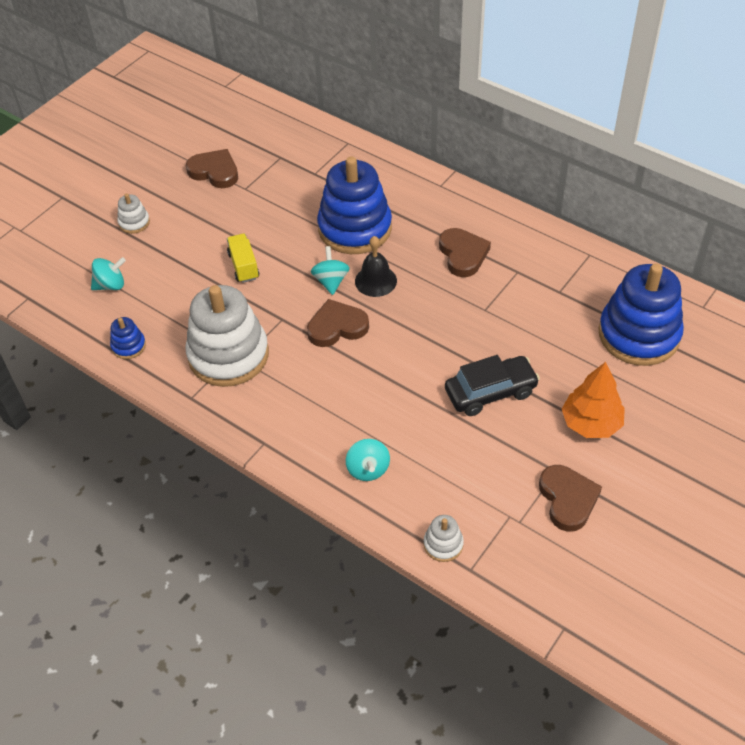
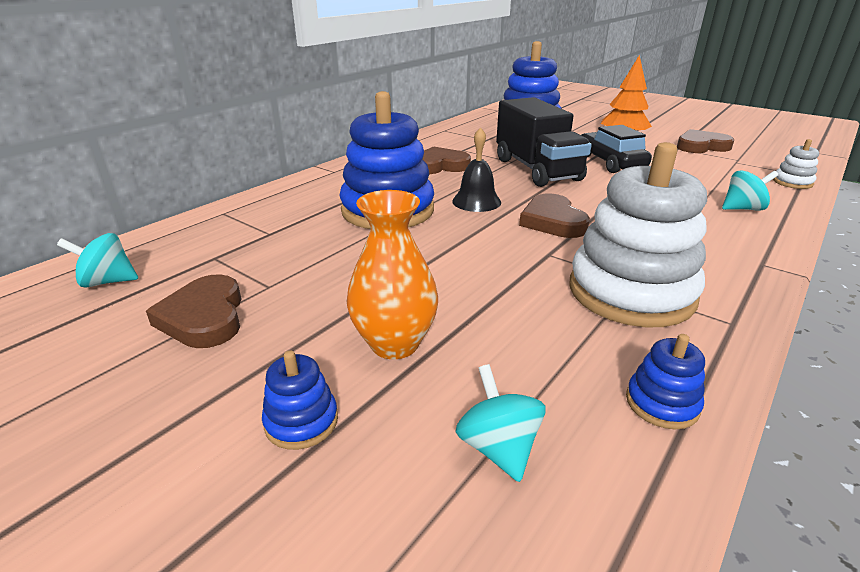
camera: 90 degrees left, 20 degrees down
white stacking toy [117,193,150,234] -> blue stacking toy [262,350,338,450]
brown heart [186,149,238,188] -> brown heart turned 45 degrees counterclockwise [146,274,241,348]
yellow truck [227,234,259,283] -> none
turquoise spinning top [311,246,350,295] -> turquoise spinning top moved to [57,233,138,288]
none -> orange vase [347,190,438,359]
none -> black truck [496,97,591,187]

